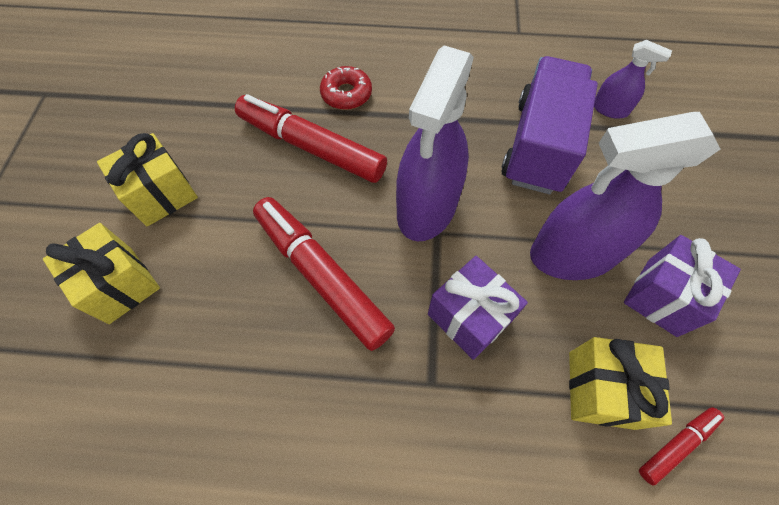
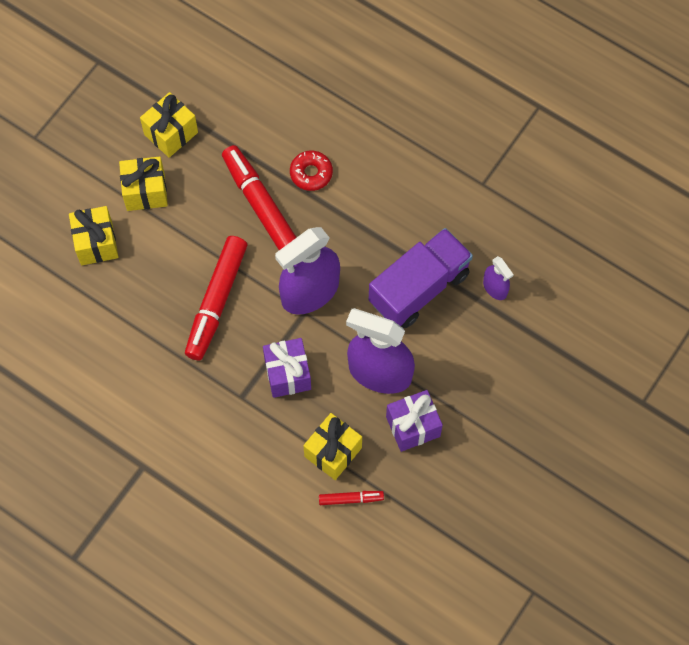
camera: 30 degrees right, 5 degrees up
red marker [253,197,395,351] -> red marker turned 150 degrees counterclockwise [185,236,247,361]
none -> yellow gift [140,92,198,158]

